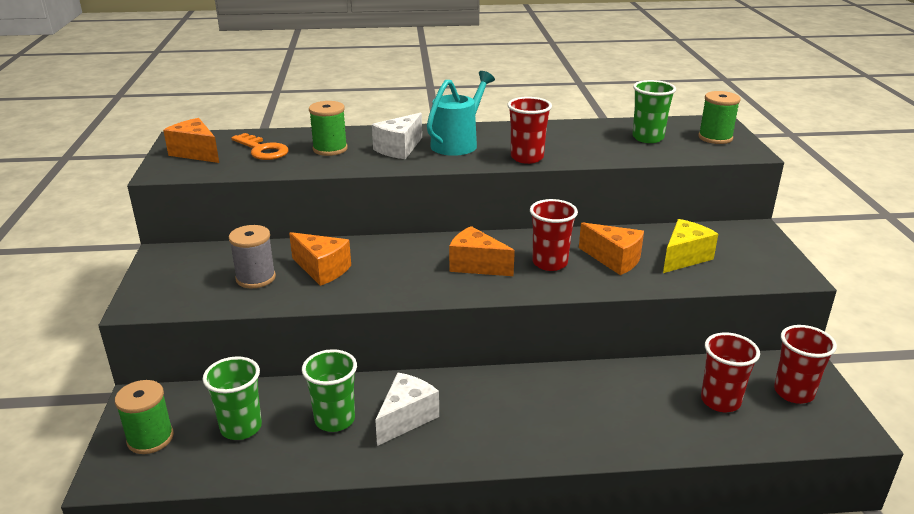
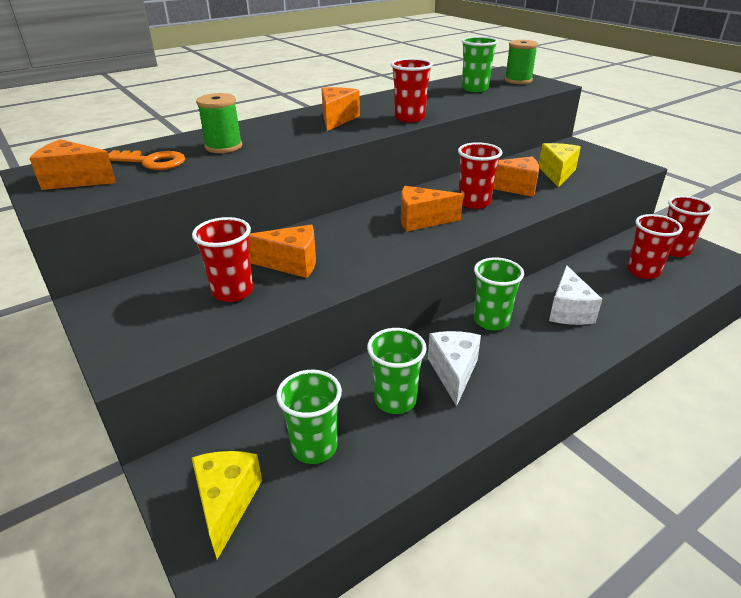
camera: 30 degrees left, 5 degrees up
green spool [115,380,174,454] -> yellow cheese [191,451,262,559]
grey spool [229,225,276,288] -> red cup [192,217,253,302]
white cheese [372,113,422,159] -> white cheese moved to [549,265,602,325]
turquoise watering can [427,71,495,156] -> orange cheese [321,87,360,131]
none -> green cup [474,257,524,330]

